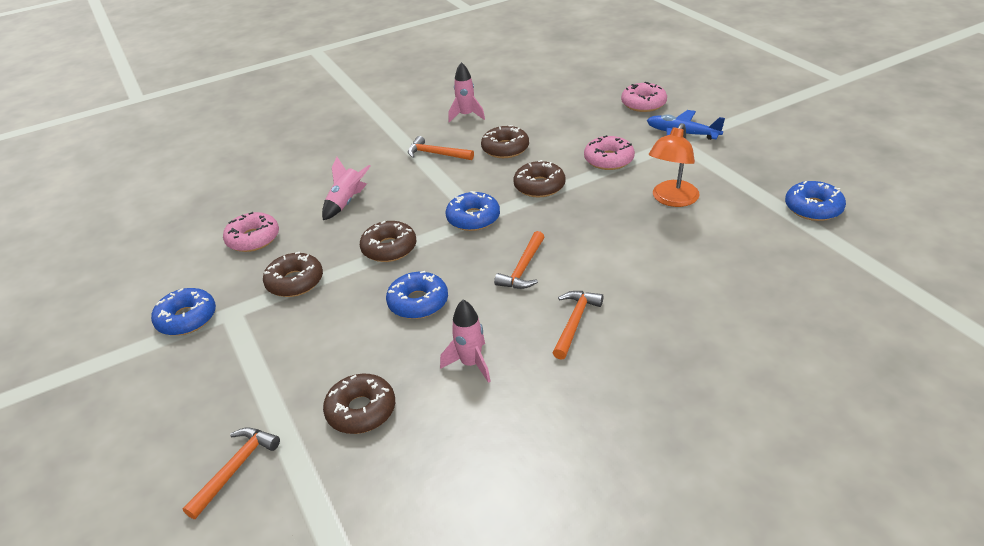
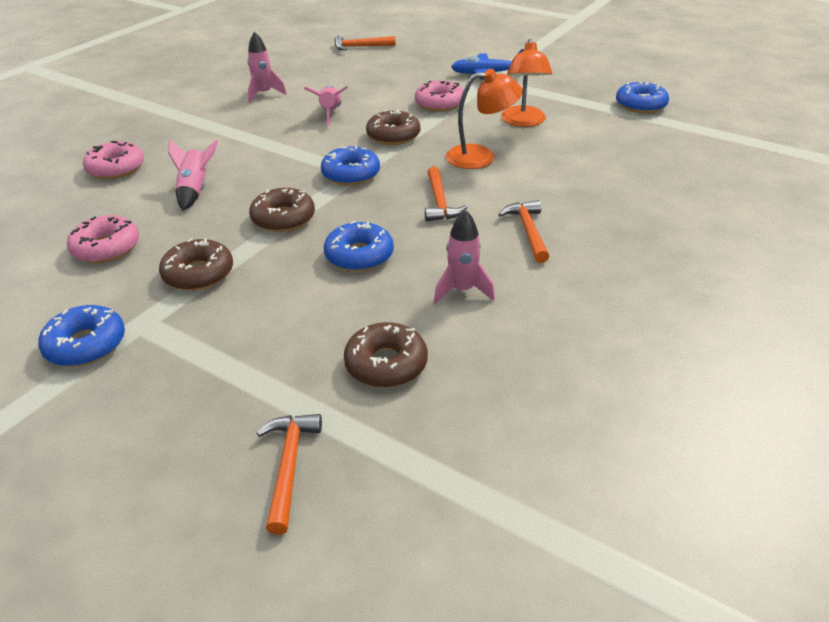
camera: 30 degrees left, 0 degrees up
orange hammer [408,136,474,160] -> orange hammer moved to [334,35,396,51]
brown donut [481,125,529,158] -> pink rocket [304,86,348,126]
pink donut [621,82,667,112] -> pink donut moved to [83,141,144,179]
none -> orange lamp [446,69,523,169]

